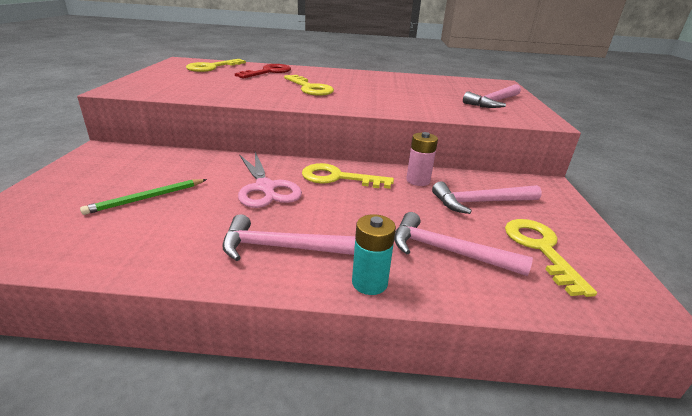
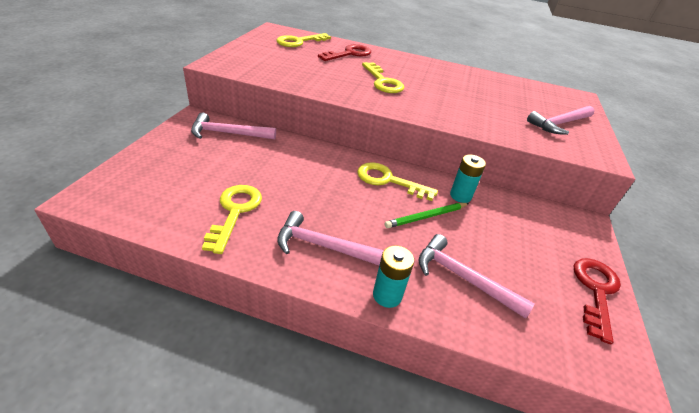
camera: 10 degrees right, 10 degrees up
green pencil [80,179,207,215] -> green pencil moved to [385,203,469,228]
pink scissors [238,152,302,208] -> none
pink battery [406,132,438,186] -> turquoise battery [450,154,486,203]
pink hammer [432,181,542,214] -> pink hammer moved to [191,113,276,139]
yellow key [505,219,597,297] -> yellow key moved to [202,185,262,254]
none -> red key [574,258,621,344]

